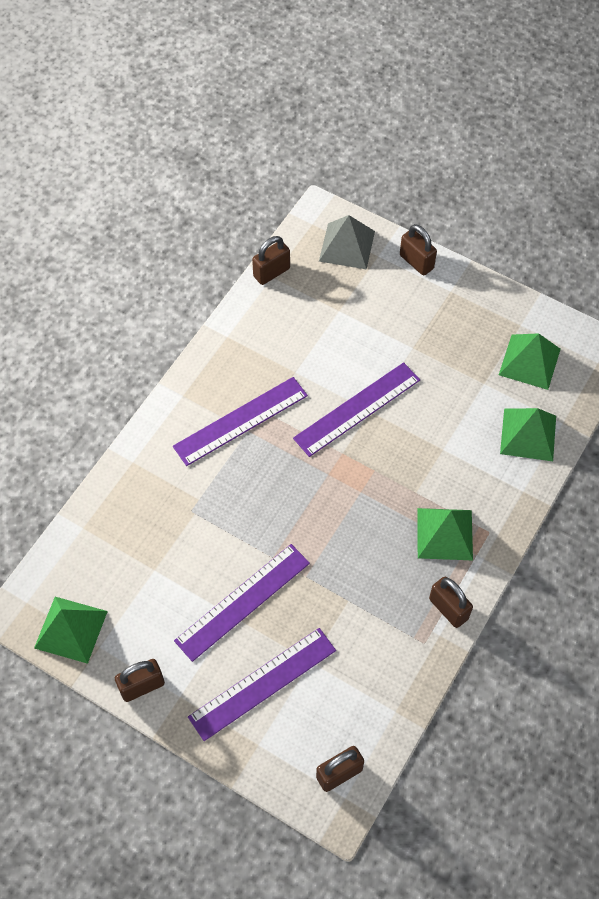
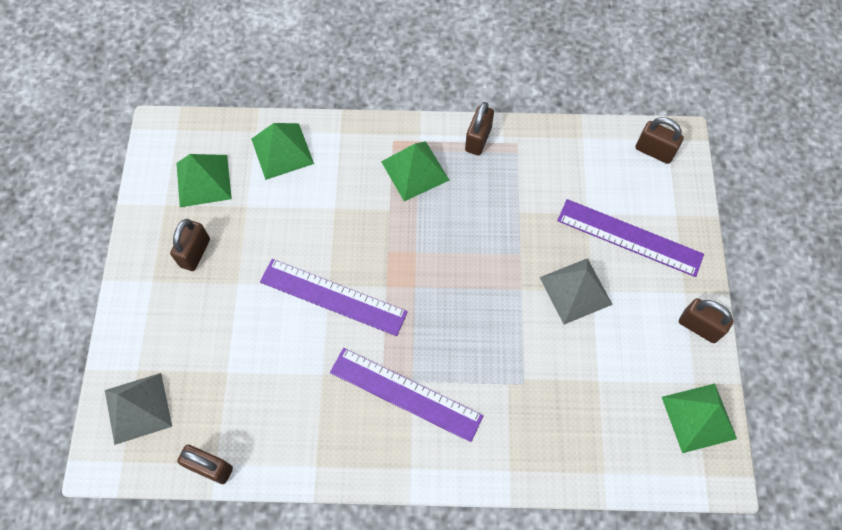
camera: 120 degrees left, 5 degrees up
purple ruler [174,544,310,662] -> grey pyramid [540,258,613,324]
brown padlock [400,224,437,276] -> brown padlock moved to [170,219,210,271]

